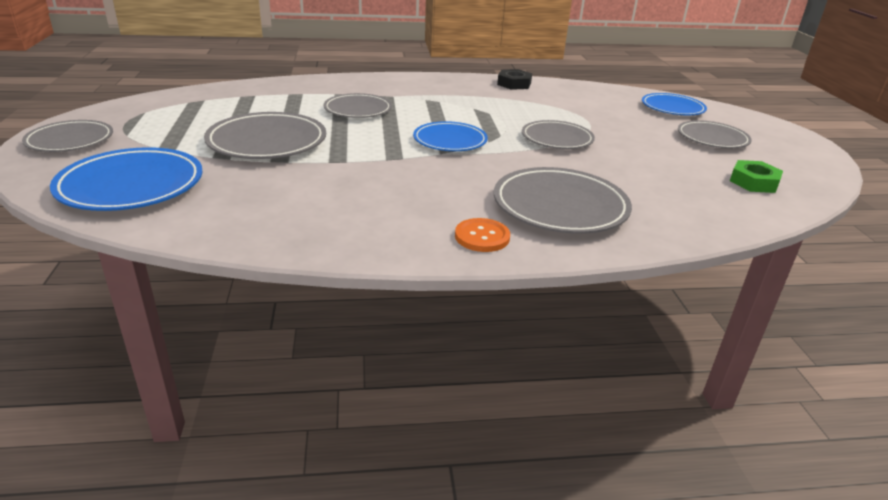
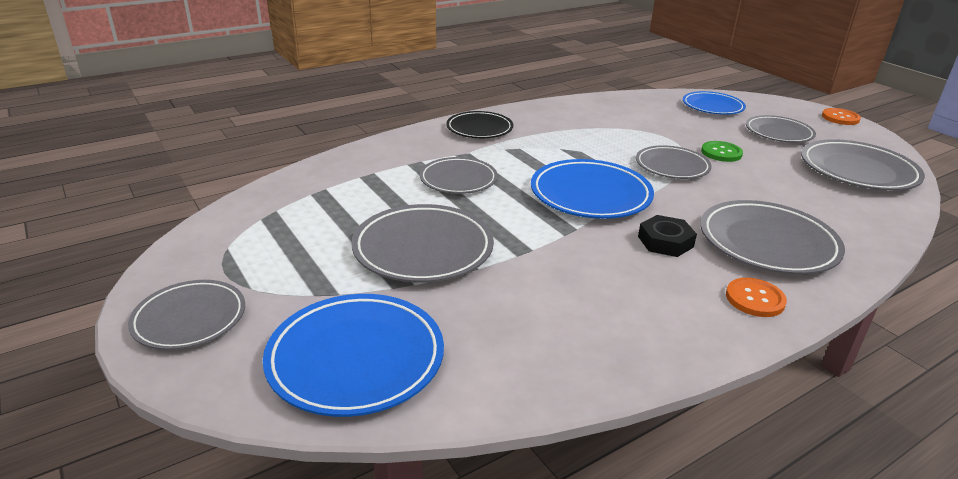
camera: 25 degrees left, 0 degrees up
blue plate [413,121,488,151] -> blue plate [531,159,654,219], size x1.52
black nut [497,69,532,90] -> black nut moved to [638,215,697,257]
green nut [730,160,783,193] -> grey plate [801,139,925,191]
none -> black plate [446,111,513,138]
none -> green button [701,141,743,162]
none -> orange button [822,108,861,125]

